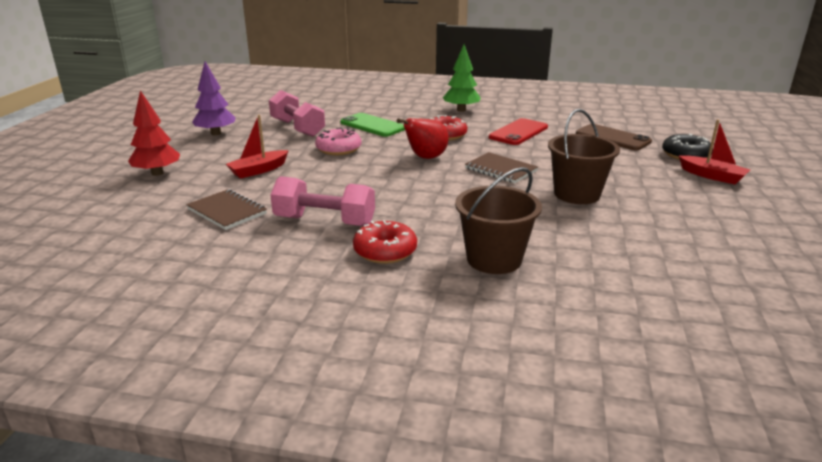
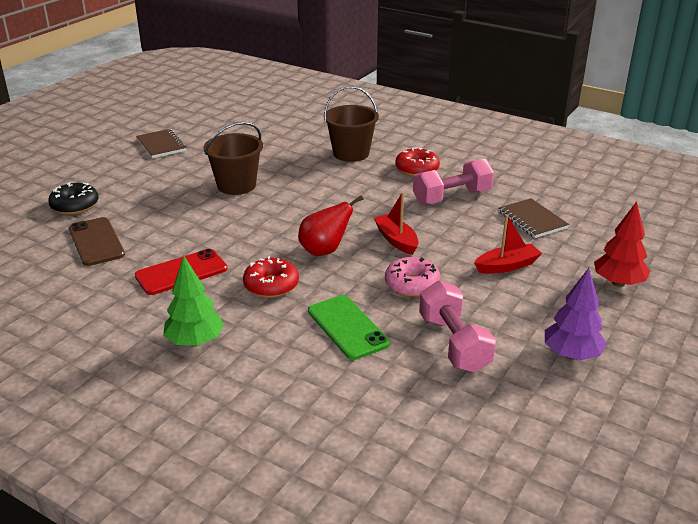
camera: 160 degrees left, 5 degrees up
pink dumbbell [270,176,375,226] -> pink dumbbell turned 60 degrees counterclockwise [413,158,494,205]
brown notebook [465,152,538,183] -> brown notebook moved to [136,129,187,158]
red boat [678,119,750,185] -> red boat moved to [374,192,419,255]

